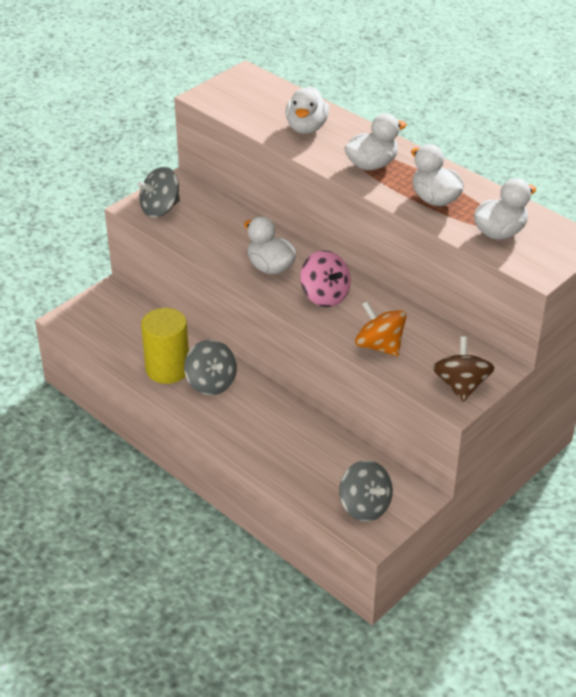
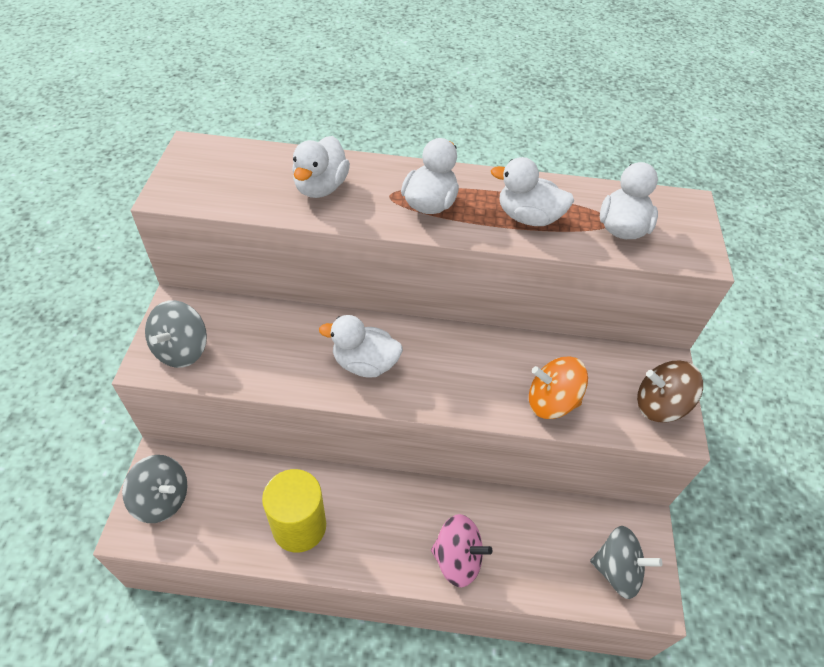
camera: 40 degrees left, 10 degrees up
grey spinning top [184,340,237,395] -> grey spinning top moved to [122,455,187,523]
white duck [285,86,329,134] -> white duck turned 45 degrees clockwise [292,136,350,198]
pink spinning top [300,250,351,307] -> pink spinning top moved to [431,514,492,587]
brown spinning top [433,336,495,402] -> brown spinning top turned 45 degrees counterclockwise [637,361,703,423]

